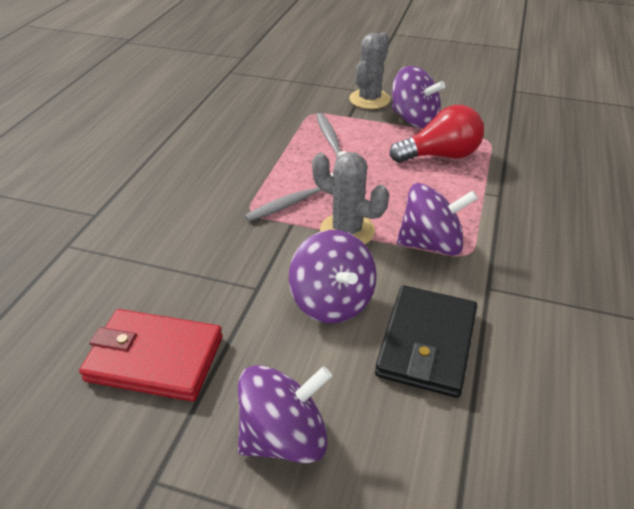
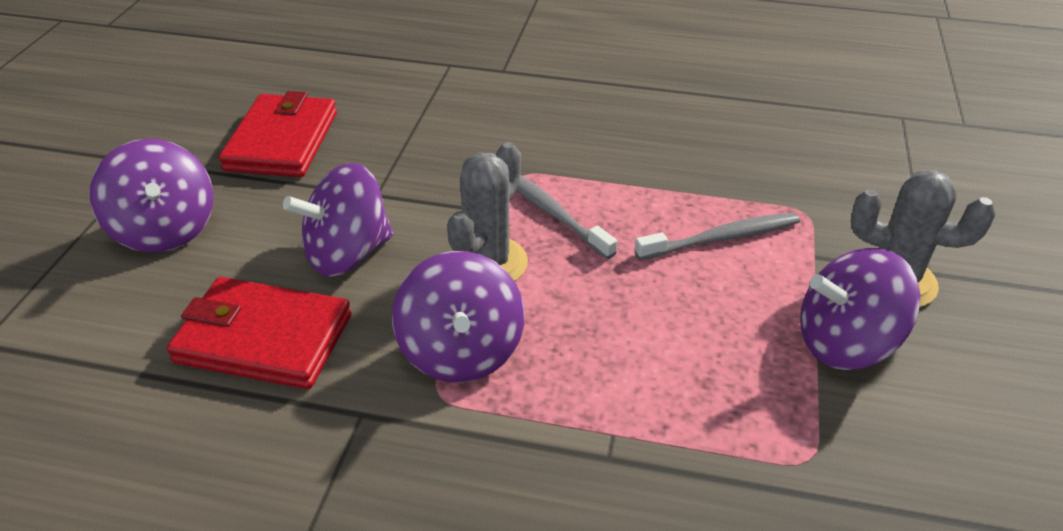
camera: 85 degrees right, 0 degrees up
black wallet [375,285,477,398] -> red wallet [167,277,351,389]
red light bulb [389,105,484,163] -> none
purple spinning top [392,66,445,128] -> purple spinning top turned 45 degrees clockwise [800,248,920,370]

